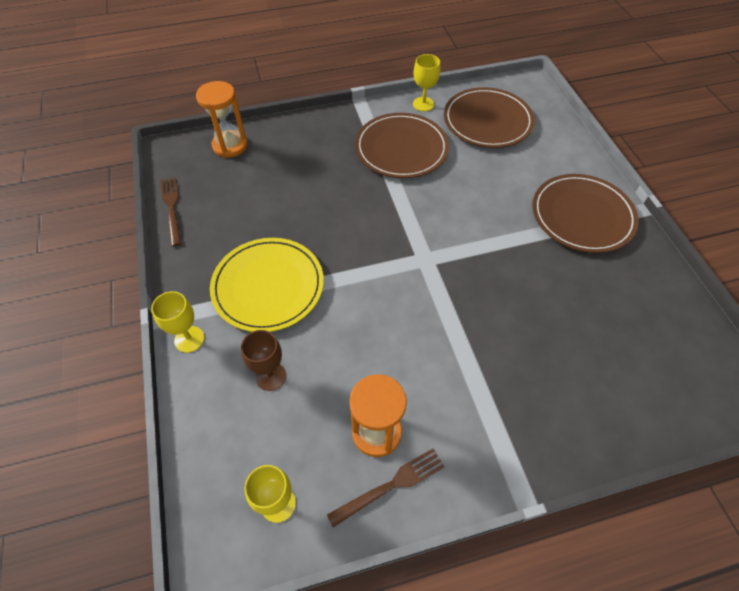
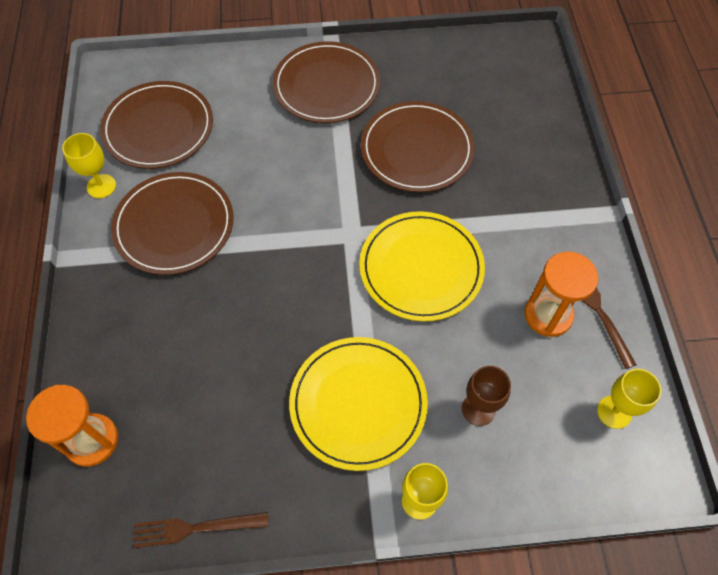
camera: 80 degrees left, 5 degrees up
none -> yellow plate [359,211,485,322]
none -> brown plate [361,101,475,192]

